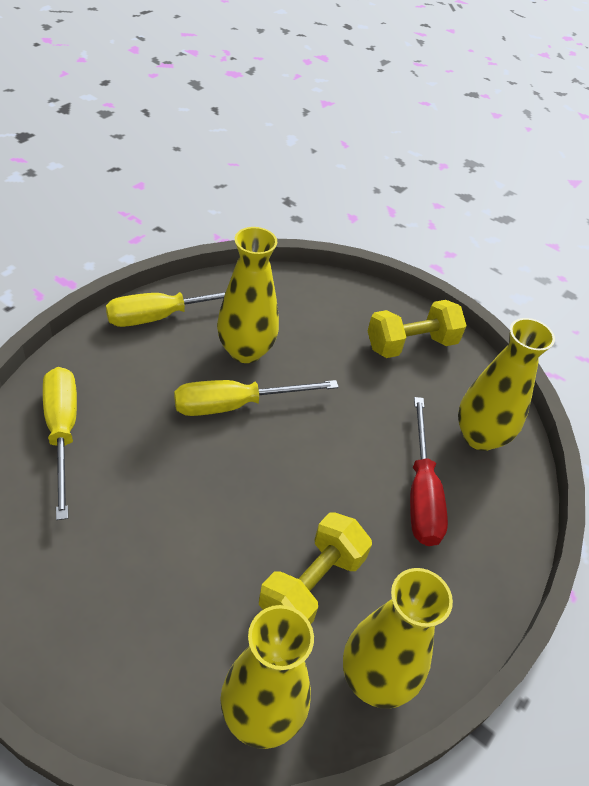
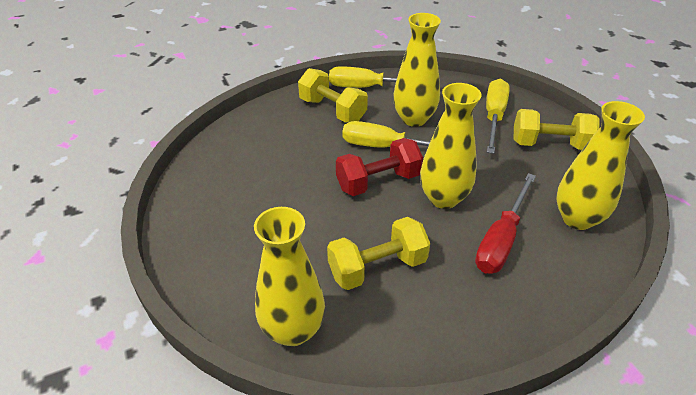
camera: 35 degrees right, 5 degrees down
yellow screwdriver [43,367,77,520] -> yellow screwdriver moved to [486,79,510,154]
yellow vase [343,568,453,709] -> yellow vase moved to [420,83,482,209]
none -> yellow dumbbell [298,68,368,123]
none -> red dumbbell [336,138,423,196]

